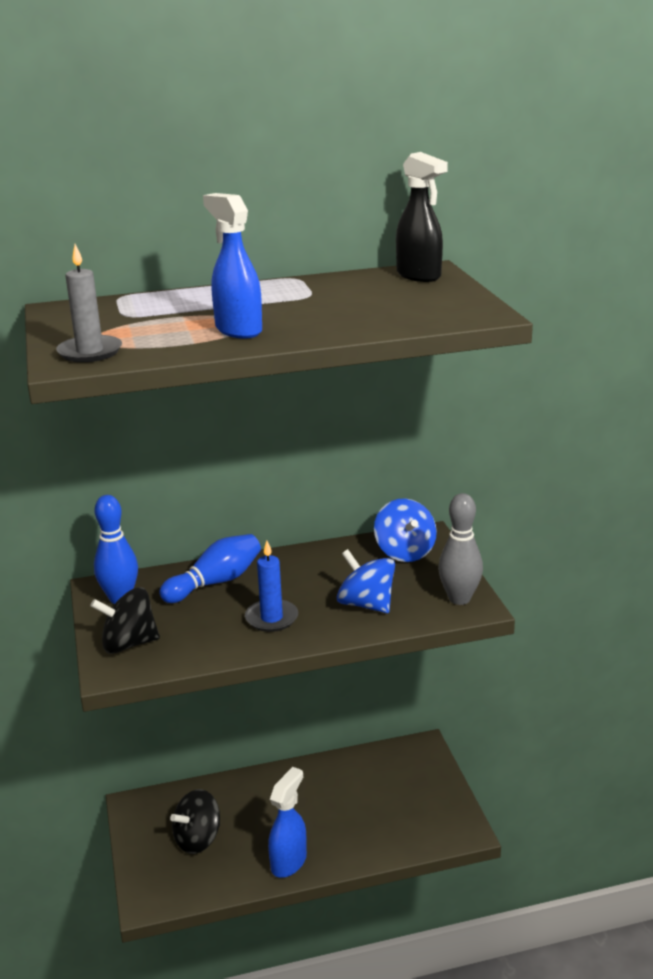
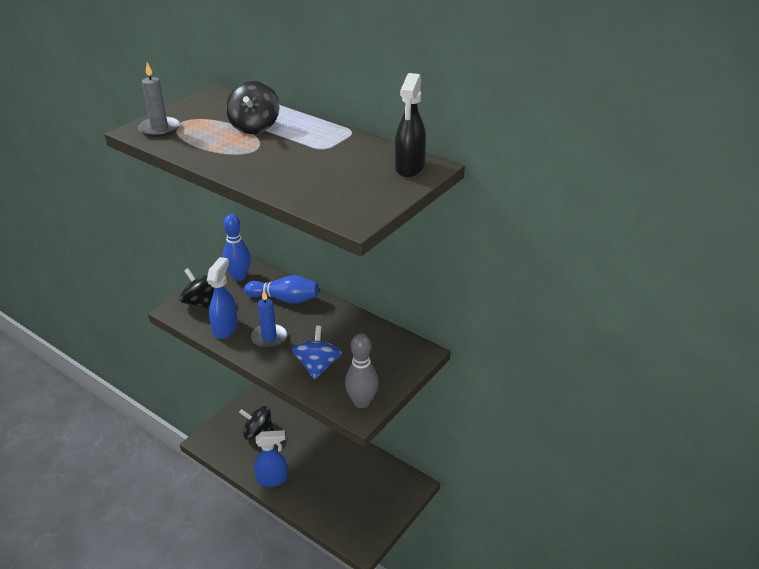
camera: 50 degrees right, 10 degrees up
blue spray bottle [203,193,262,338] -> blue spray bottle moved to [207,257,238,339]
blue spinning top [374,498,437,562] -> none
none -> black spinning top [226,81,279,134]

